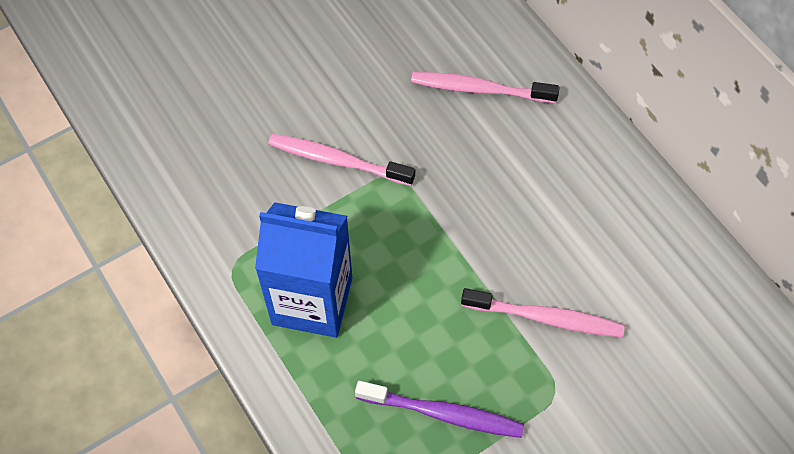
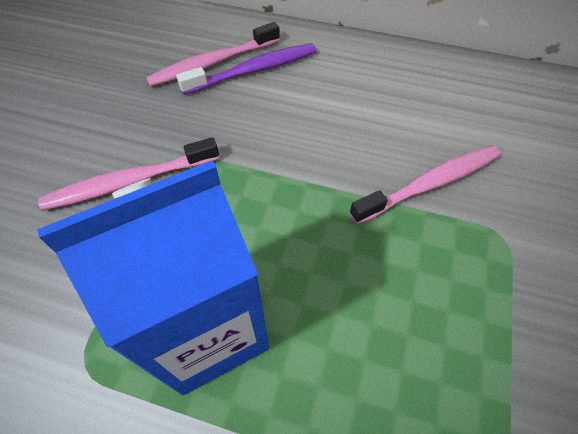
camera: 40 degrees left, 5 degrees down
purple toothbrush [355,381,524,438] -> purple toothbrush moved to [176,43,317,95]

